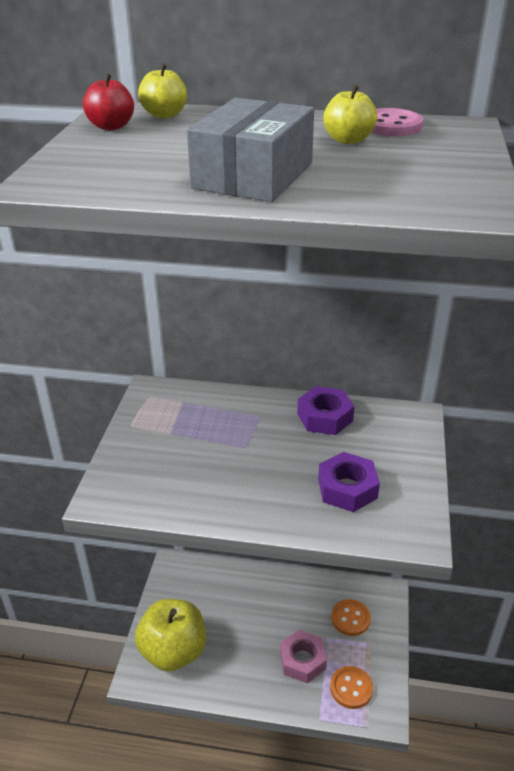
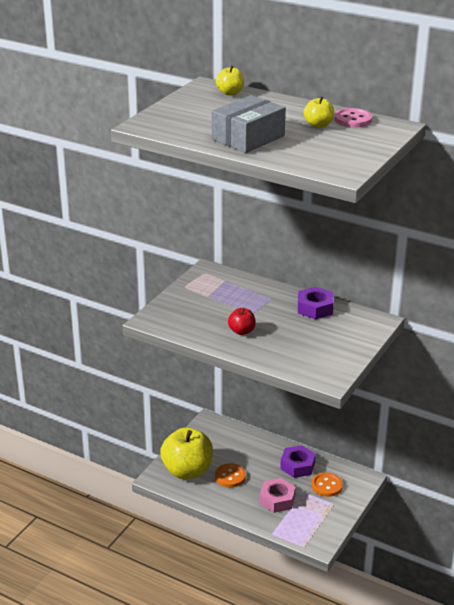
camera: 20 degrees right, 5 degrees down
red apple [83,73,134,130] -> red apple moved to [228,308,256,335]
purple nut [318,452,380,512] -> purple nut moved to [280,445,316,478]
orange button [330,666,373,709] -> orange button moved to [215,464,246,487]

